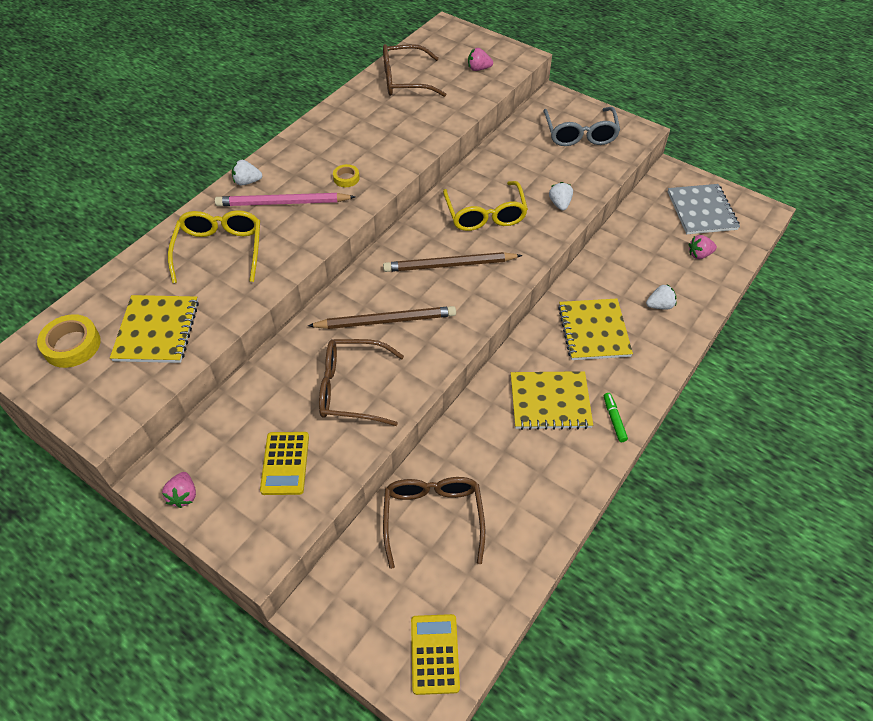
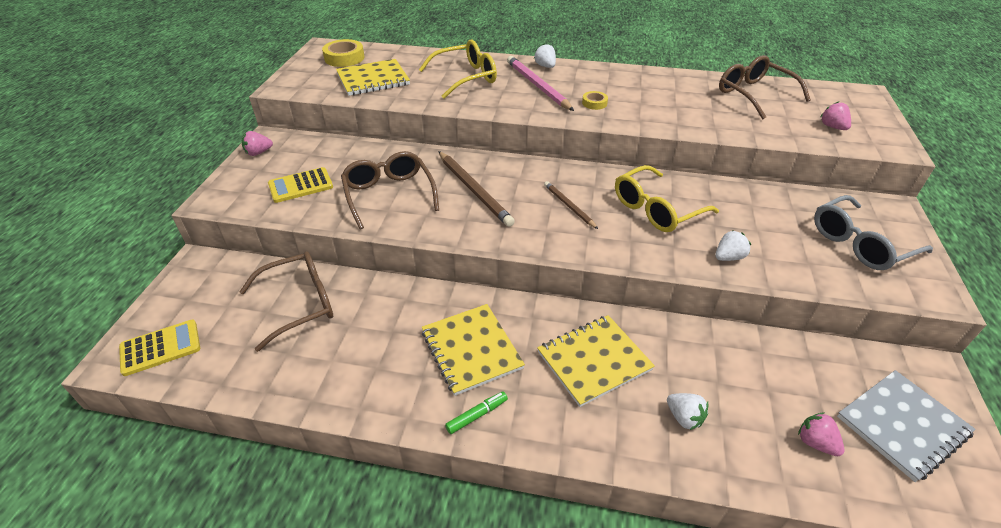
camera: 65 degrees right, 10 degrees down
brown pencil [383,252,522,272] -> brown pencil [544,181,598,229], size x0.59

